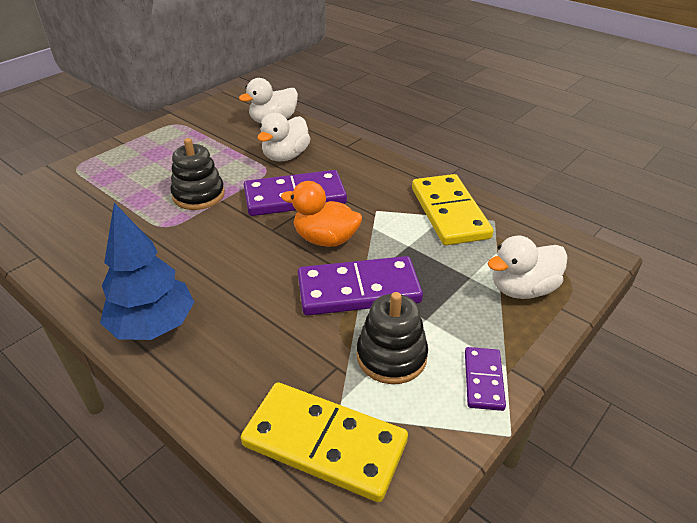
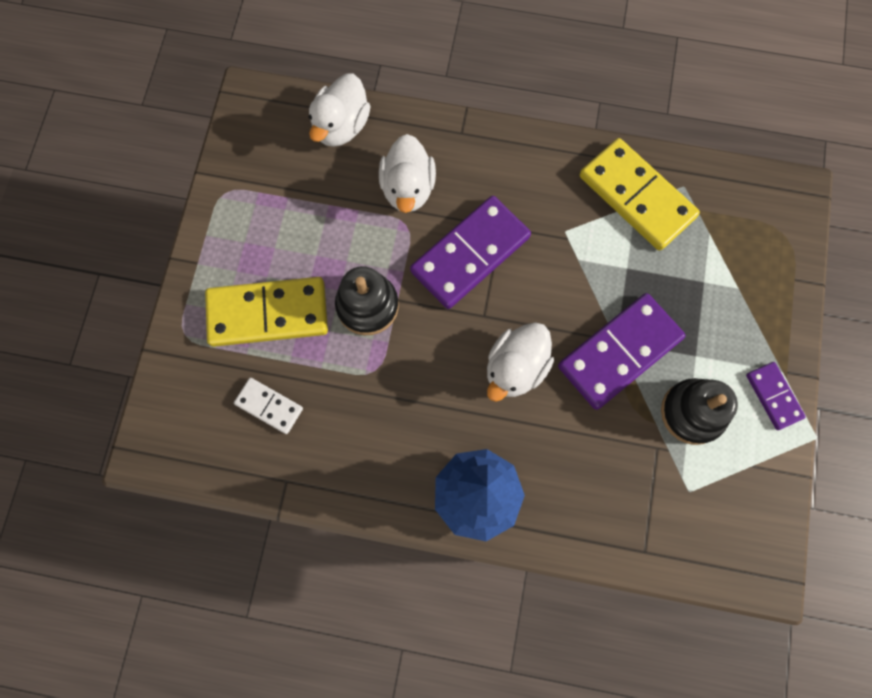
camera: 30 degrees left, 35 degrees up
yellow domino [241,382,408,502] -> yellow domino moved to [205,277,328,347]
orange duck [281,181,362,247] -> none
white duck [487,236,568,299] -> white duck moved to [487,322,554,402]
none -> white domino [234,378,303,434]

